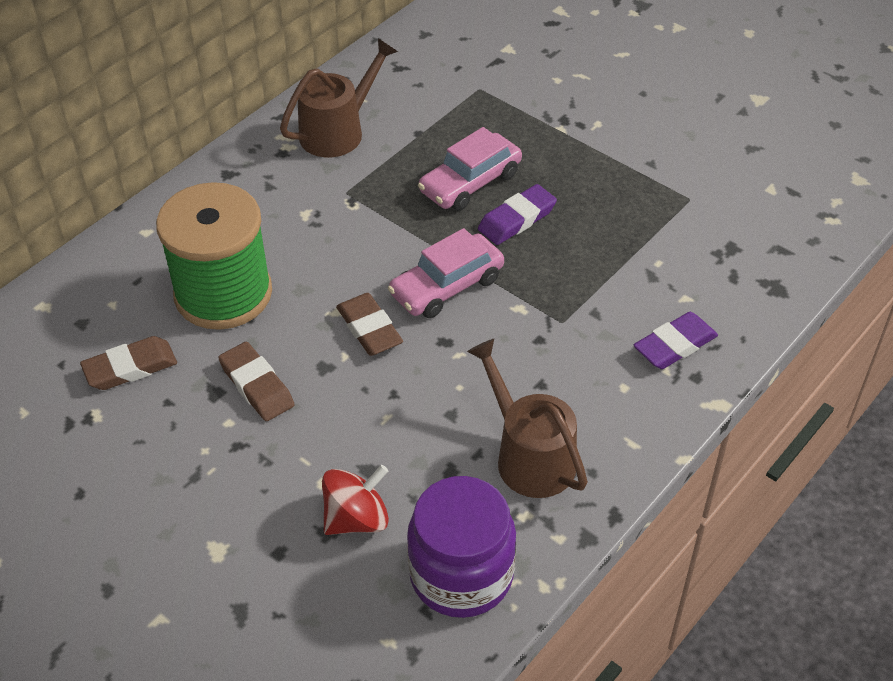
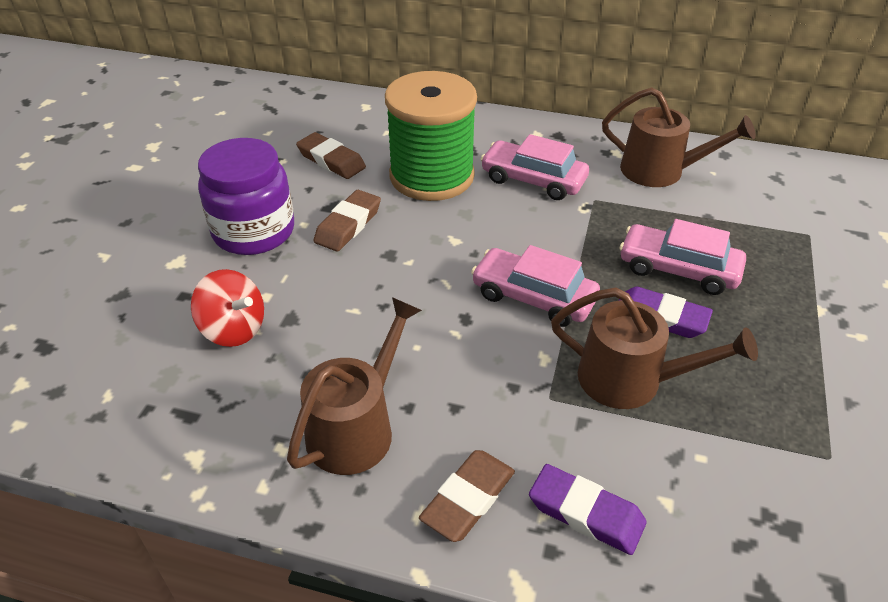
camera: 65 degrees right, 5 degrees down
brown eraser [336,293,403,356] -> brown eraser moved to [419,450,515,542]
purple jar [407,476,516,618] -> purple jar moved to [198,138,294,255]
none -> pink car [481,134,589,200]
none -> brown watering can [551,288,758,409]

